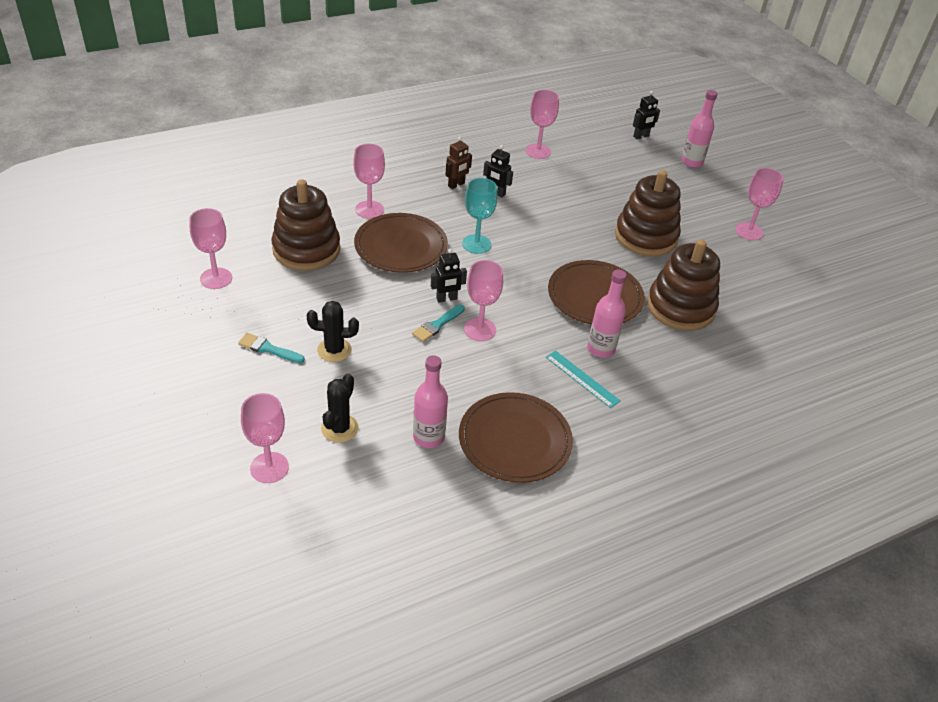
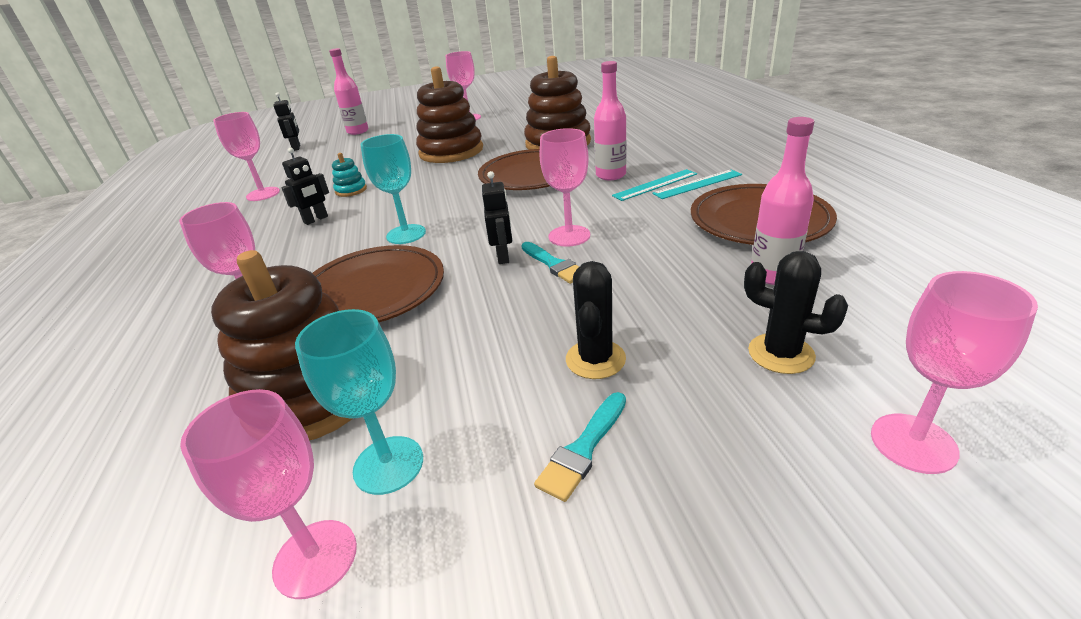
camera: 70 degrees left, 10 degrees down
brown robot [445,137,472,189] -> none
none -> turquoise goblet [295,309,423,495]
none -> turquoise stacking toy [332,153,367,197]
none -> turquoise ruler [652,169,742,199]

